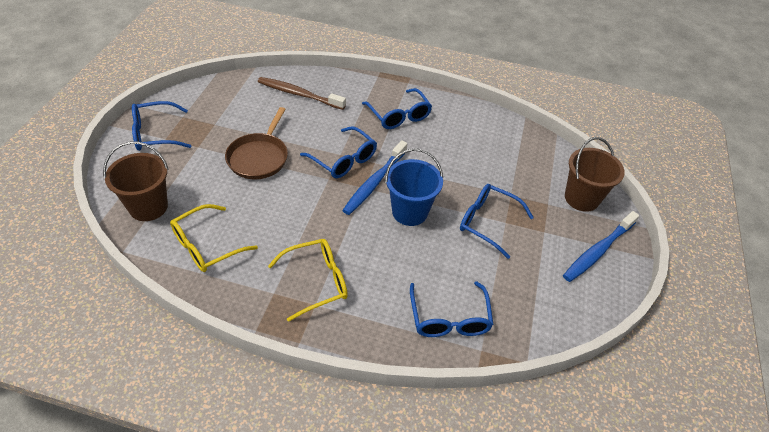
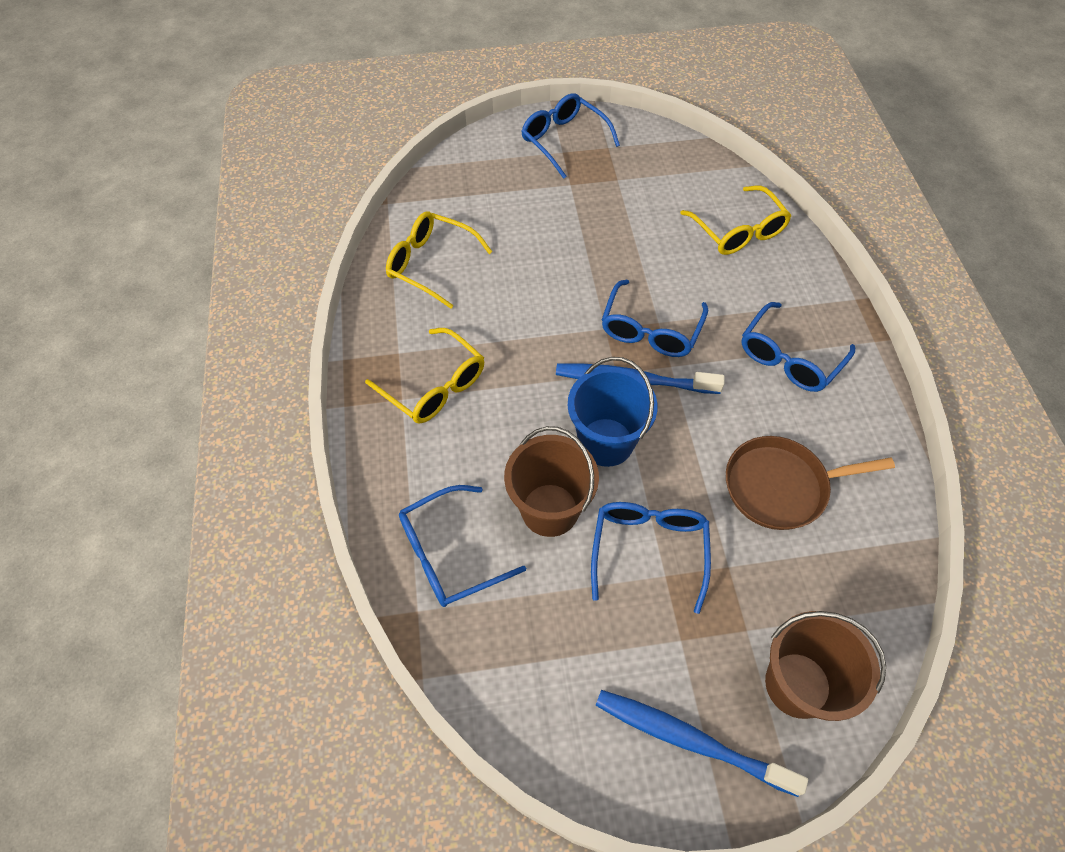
camera: 70 degrees right, 10 degrees up
brown bucket [103,142,169,221] -> brown bucket moved to [504,426,599,537]
brown pan [225,107,288,179] -> brown pan moved to [726,436,895,530]
brown toothbrush [258,77,346,110] -> yellow glasses [680,186,791,255]

